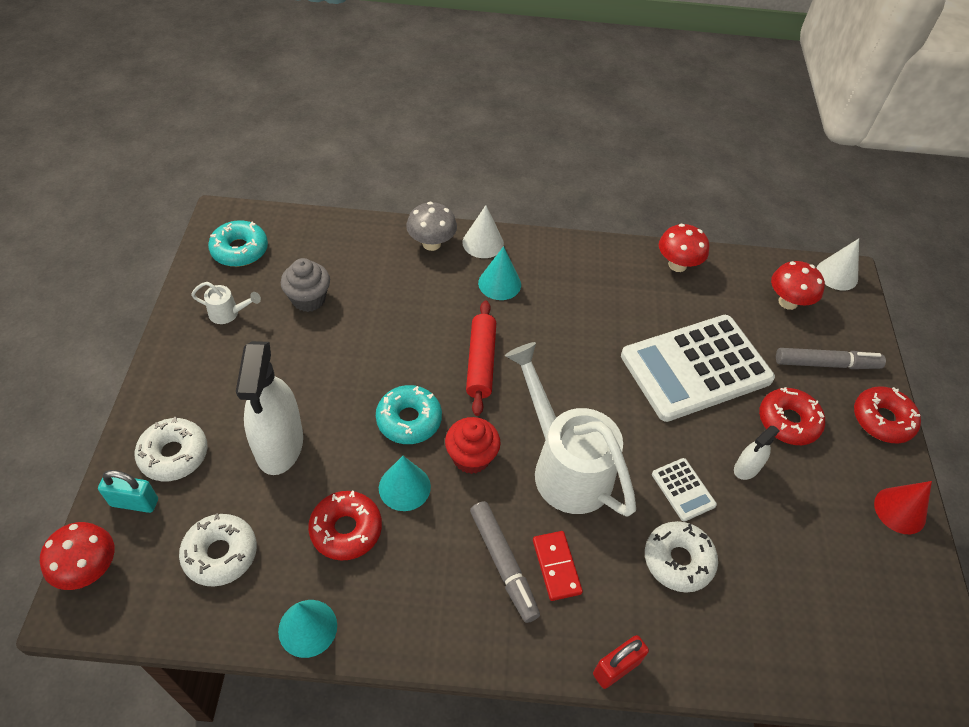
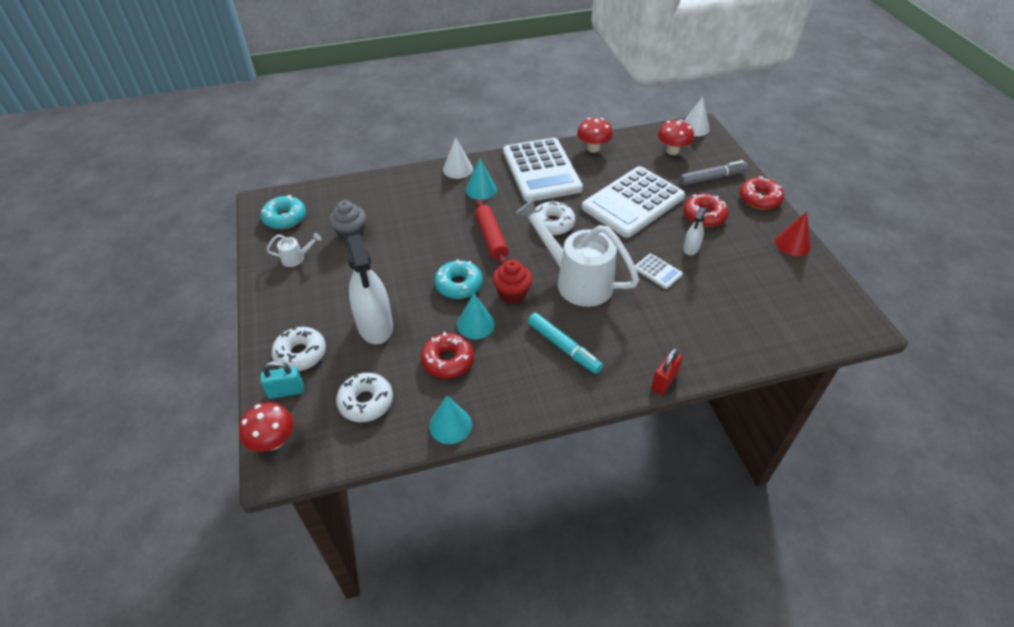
camera: 15 degrees left, 5 degrees down
grey mushroom [406,202,457,251] -> none
grey marker [470,501,540,623] -> turquoise marker [528,313,603,374]
red domino [533,531,583,601] -> none
white donut [645,521,718,593] -> white donut moved to [534,200,576,235]
none -> white calculator [503,138,583,202]

